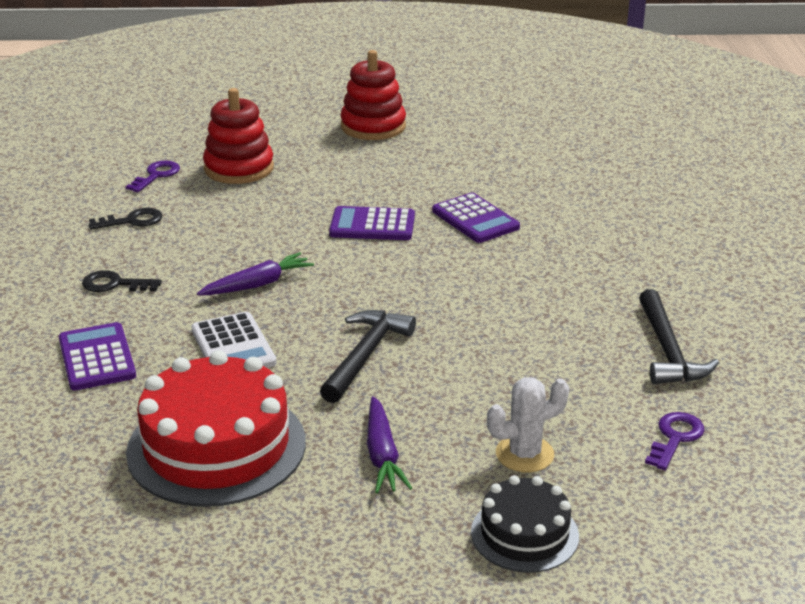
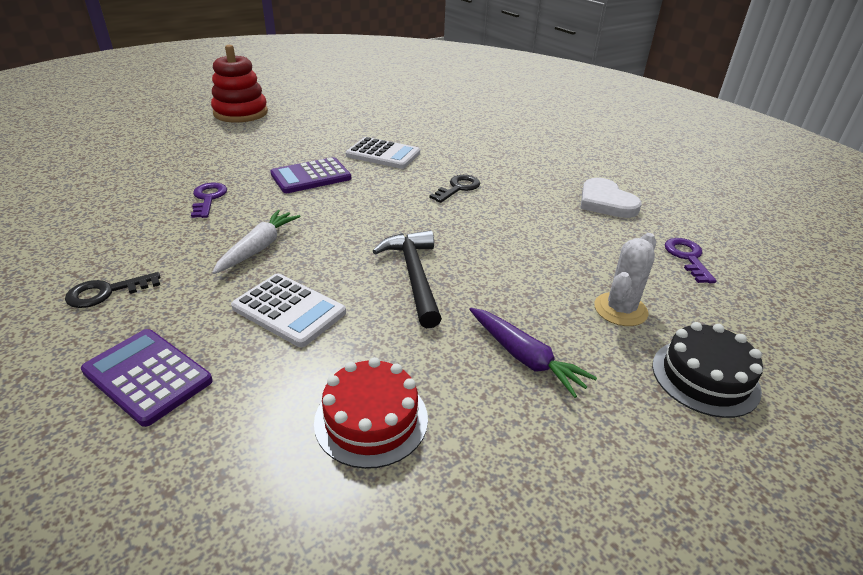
camera: 35 degrees left, 5 degrees up
black key [89,208,162,230] -> black key moved to [429,175,481,203]
purple key [126,160,180,192] -> purple key moved to [191,183,227,218]
red cake [126,350,306,507] -> red cake [314,357,428,469], size x0.56
purple carrot [197,252,314,295] -> white carrot [212,210,301,274]
red stacking toy [203,88,274,184] -> none
purple calculator [432,193,520,243] -> white calculator [346,137,420,169]
black hammer [639,289,719,384] -> white heart [581,178,642,218]

